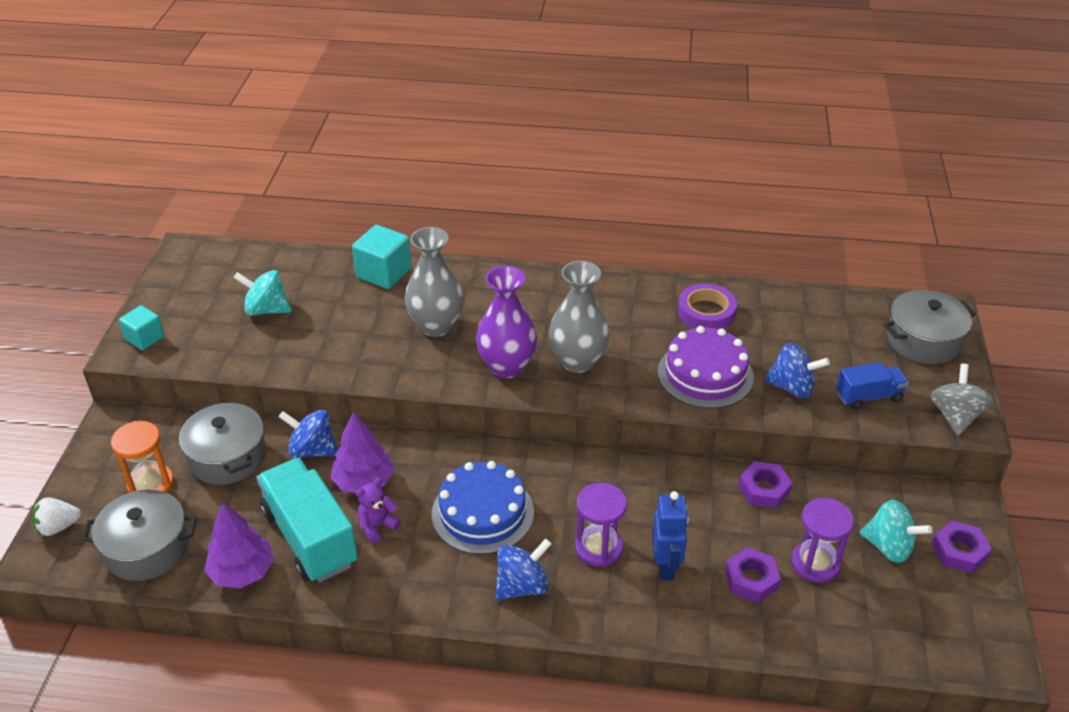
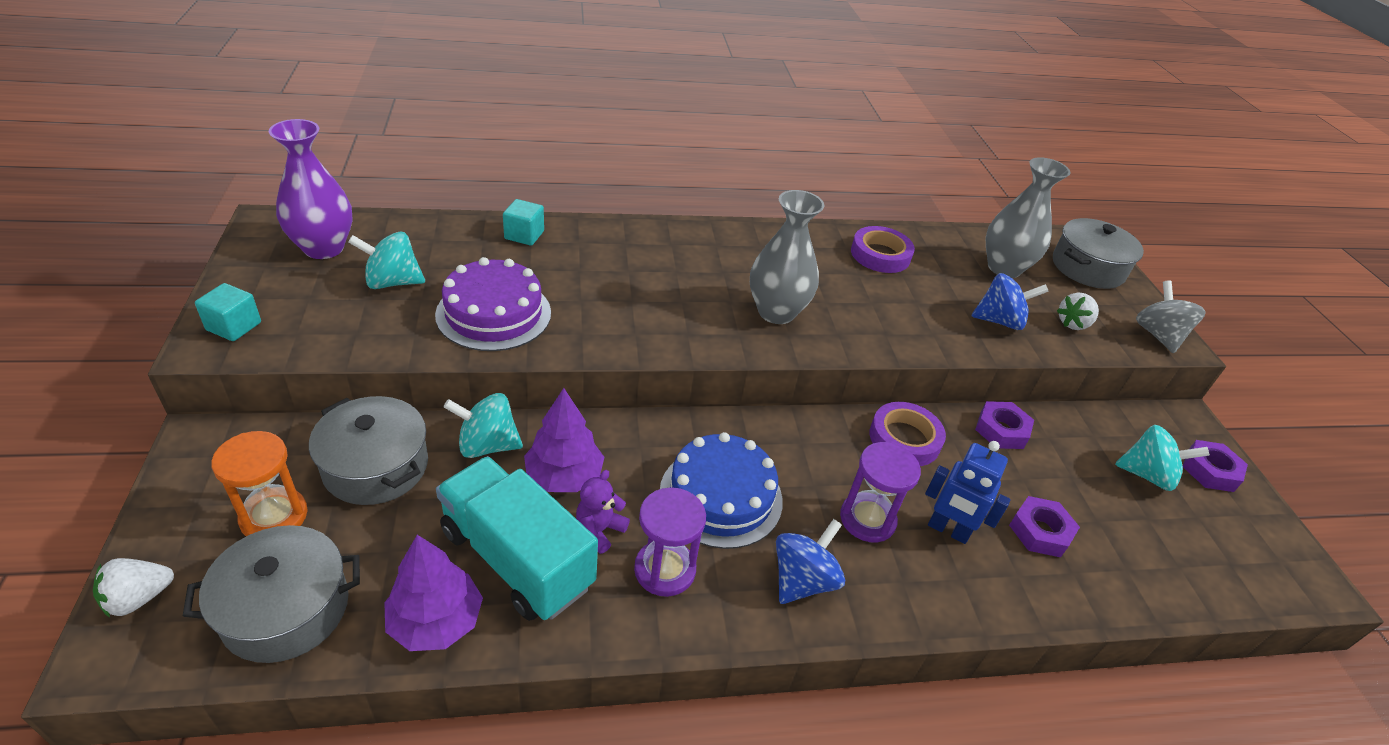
camera: 20 degrees left, 0 degrees up
blue spinning top [279,410,338,458] -> turquoise spinning top [443,393,523,458]
turquoise cube [352,225,412,289] -> turquoise cube [503,199,544,246], size x0.64
grey vase [405,227,464,337] -> grey vase moved to [986,157,1070,278]
purple vase [476,266,537,378] -> purple vase moved to [269,119,353,259]
blue robot [652,491,689,580] -> blue robot turned 135 degrees clockwise [925,441,1010,544]
purple cake [658,326,754,409] -> purple cake moved to [435,257,551,351]
purple hourglass [791,498,854,583] -> purple hourglass moved to [634,487,706,597]
blue truck [836,362,909,410] -> white strawberry [1057,292,1099,330]
none -> purple tape [870,402,946,466]

